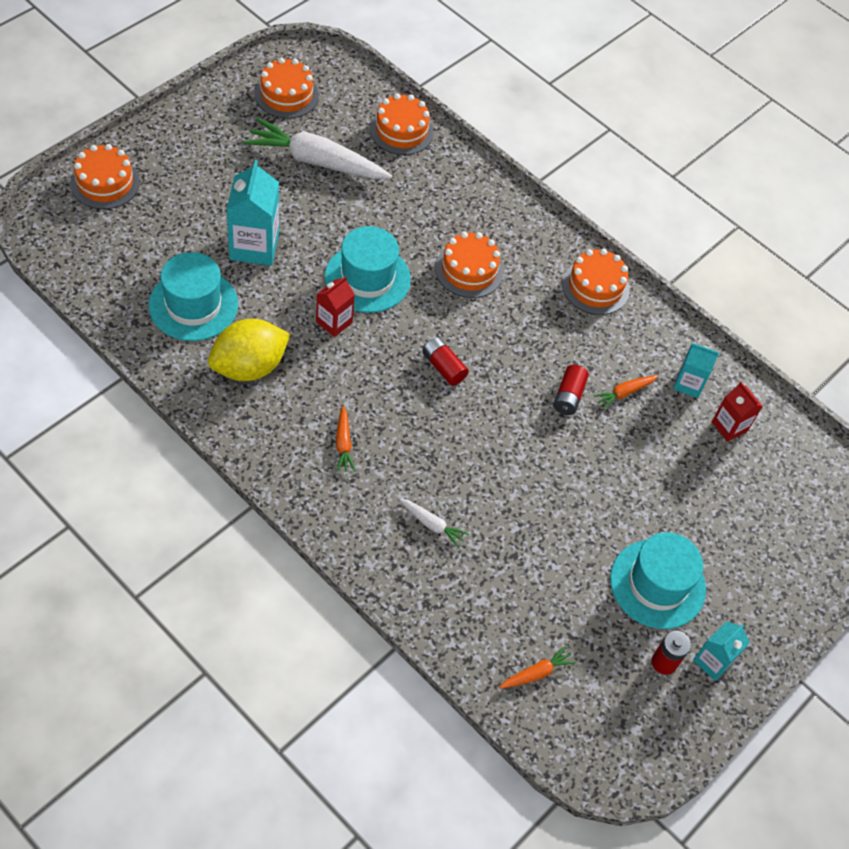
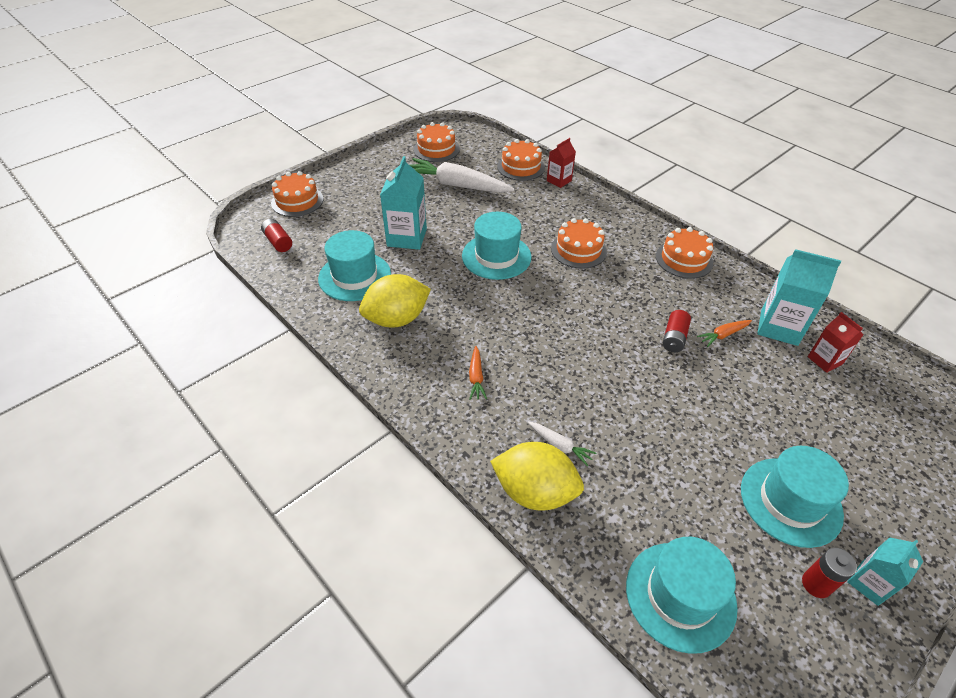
camera: 10 degrees right, 10 degrees down
red carton [316,276,355,337] -> red carton moved to [547,138,576,188]
red battery [422,337,469,386] -> red battery moved to [261,219,292,252]
orange carrot [499,646,576,689] -> turquoise hat [626,537,738,654]
turquoise carton [673,343,719,398] -> turquoise carton [757,249,841,346], size x1.68
none -> yellow lemon [490,442,584,511]

